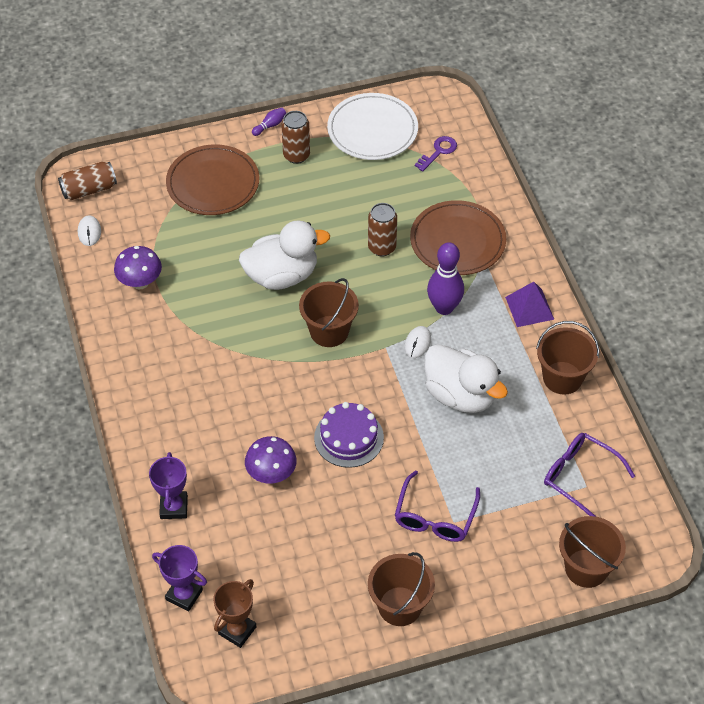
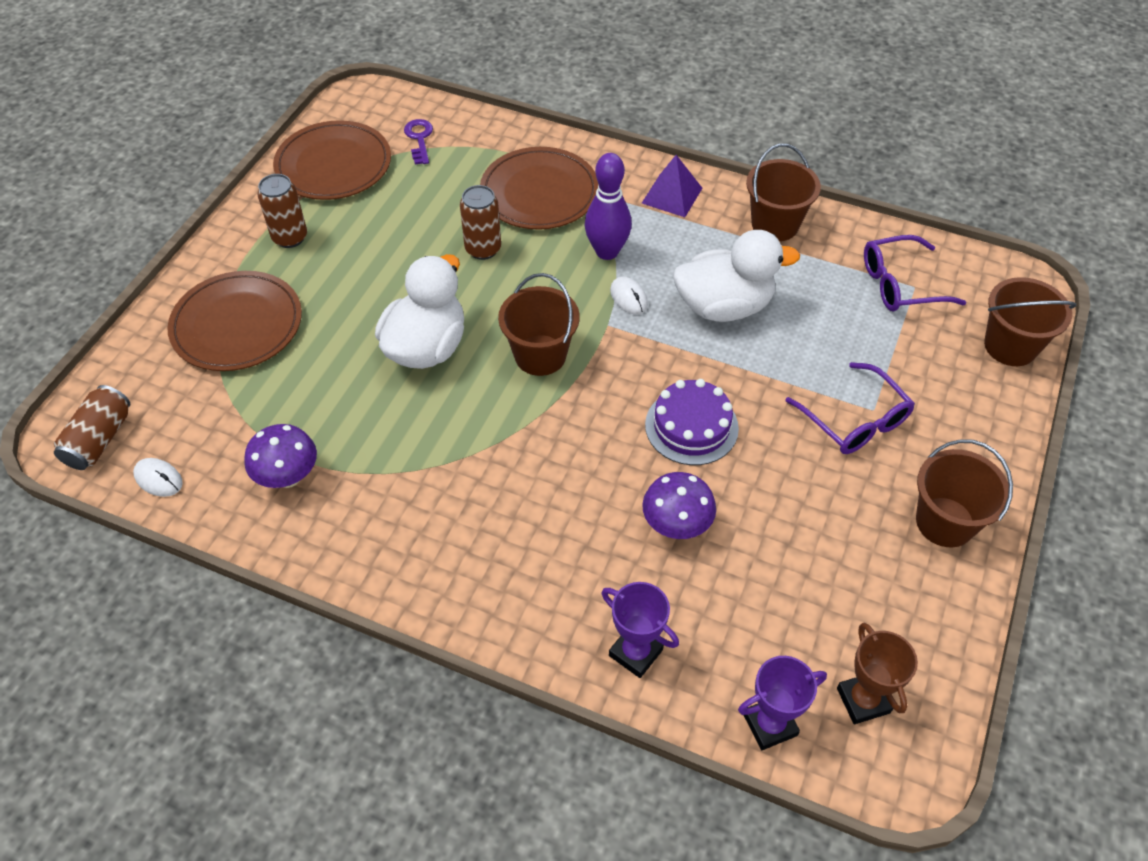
camera: 50 degrees left, 0 degrees up
purple bowling pin [252,108,286,136] -> none
white plate [327,93,418,160] -> brown plate [273,120,391,200]

